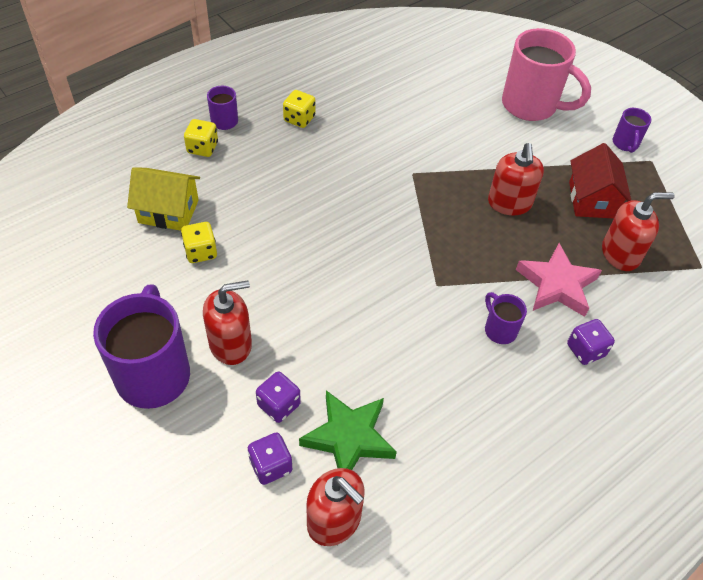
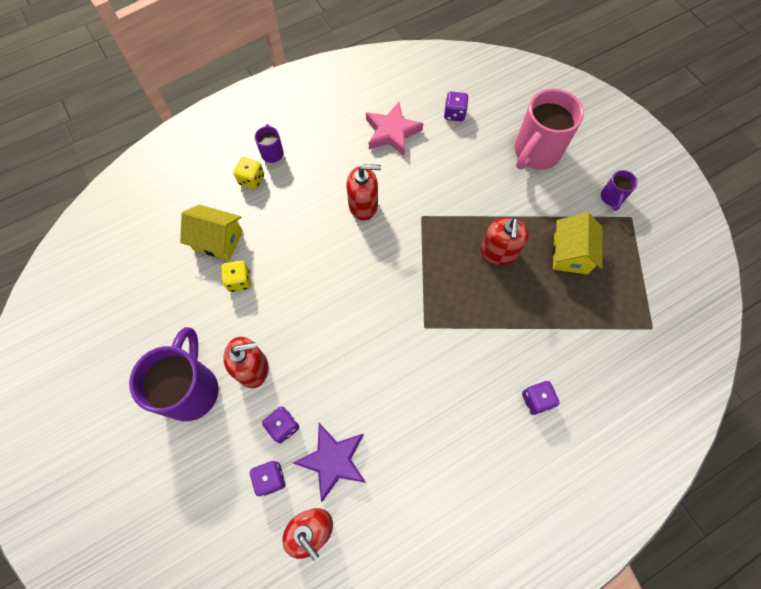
camera: 10 degrees right, 15 degrees up
yellow dice [283,90,316,128] -> none
green star [299,390,397,470] -> purple star [293,423,366,502]
purple mug [485,292,527,344] -> none
pink mug [502,28,591,121] -> pink mug turned 90 degrees clockwise [514,89,584,170]
pink star [516,243,602,317] -> pink star moved to [366,102,423,156]
red house [569,143,631,219] -> yellow house [552,212,603,274]
red soap dispenser [602,192,675,271] -> red soap dispenser moved to [346,164,381,221]
none -> purple dice [444,92,469,122]

